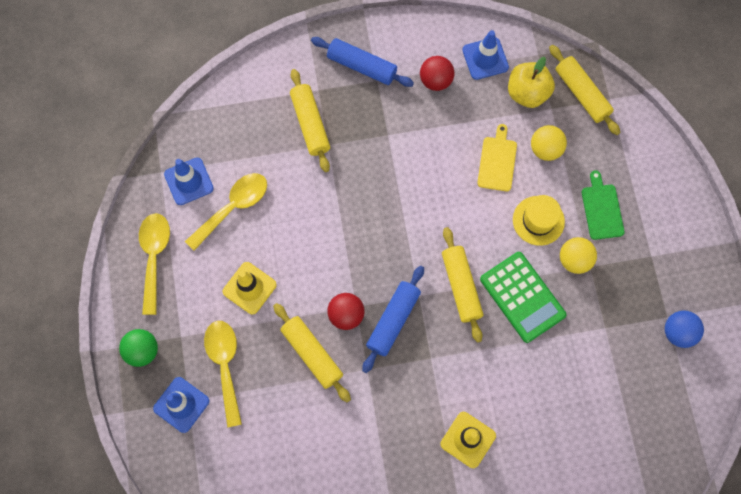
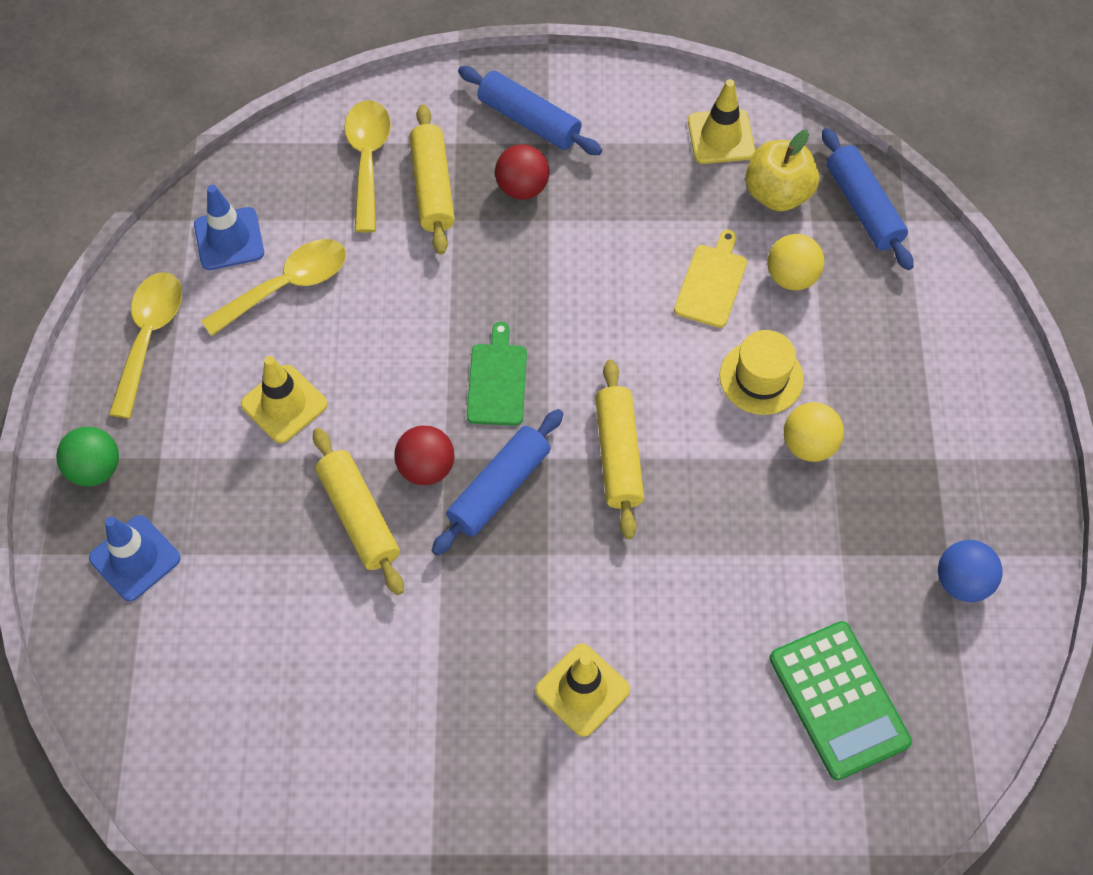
camera: 10 degrees right, 10 degrees down
yellow spoon [204,321,242,427] -> yellow spoon moved to [344,100,391,233]
red ball [420,56,455,91] -> red ball moved to [495,144,550,200]
blue traffic cone [462,30,509,80] -> yellow traffic cone [688,79,755,164]
green calculator [480,252,566,343] -> green calculator moved to [769,621,912,780]
yellow rolling pin [549,45,620,135] -> blue rolling pin [822,128,914,270]
green cutting board [582,170,625,240] -> green cutting board moved to [467,322,527,426]

